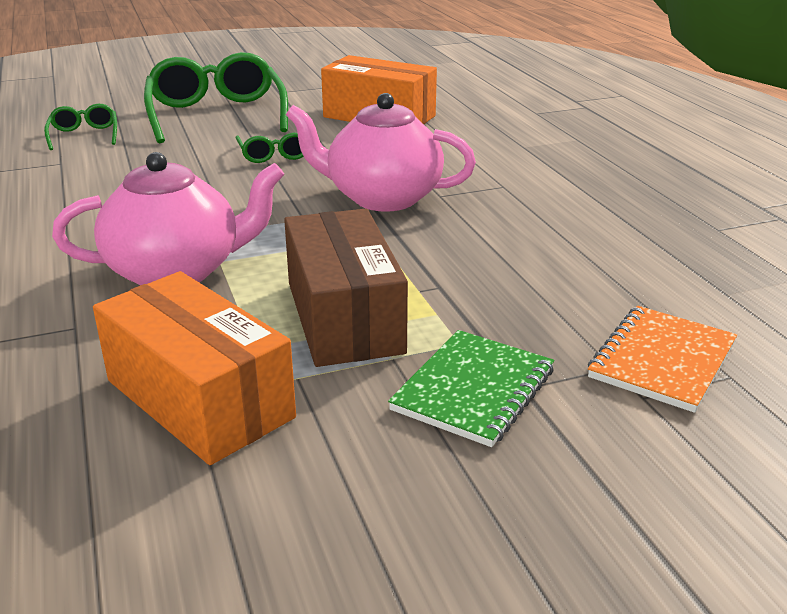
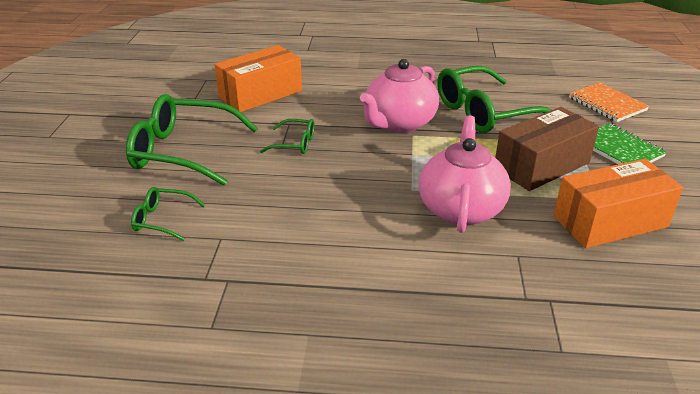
camera: 65 degrees left, 5 degrees up
brown box [284,209,408,367] -> brown box turned 45 degrees counterclockwise [495,107,599,191]
none -> green glasses [437,66,551,133]

